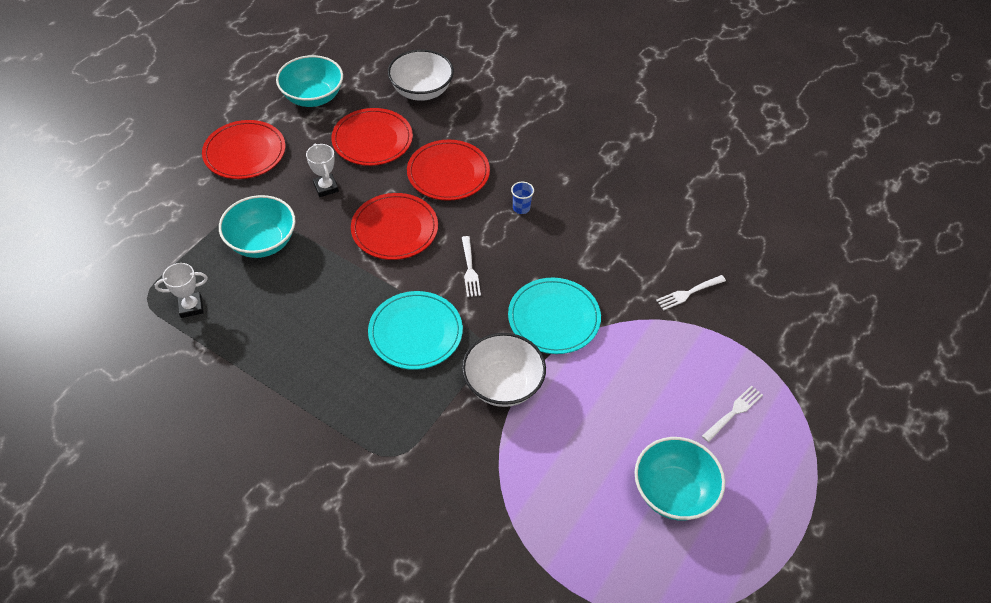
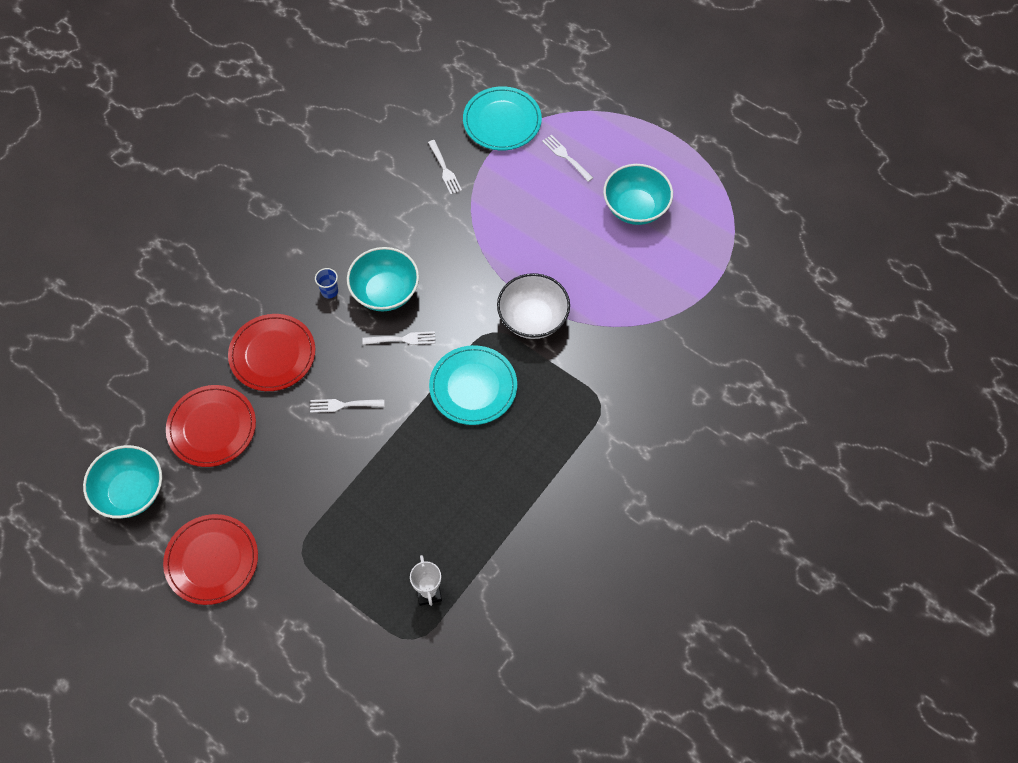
camera: 85 degrees left, 10 degrees up
turquoise bowl [219,195,295,258] -> turquoise bowl moved to [347,247,419,311]
white trophy [306,143,339,197] -> none
red plate [351,193,438,260] -> white fork [310,399,385,413]
white bowl [388,49,454,101] -> none
turquoise plate [508,278,601,354] -> turquoise plate moved to [463,86,542,150]

